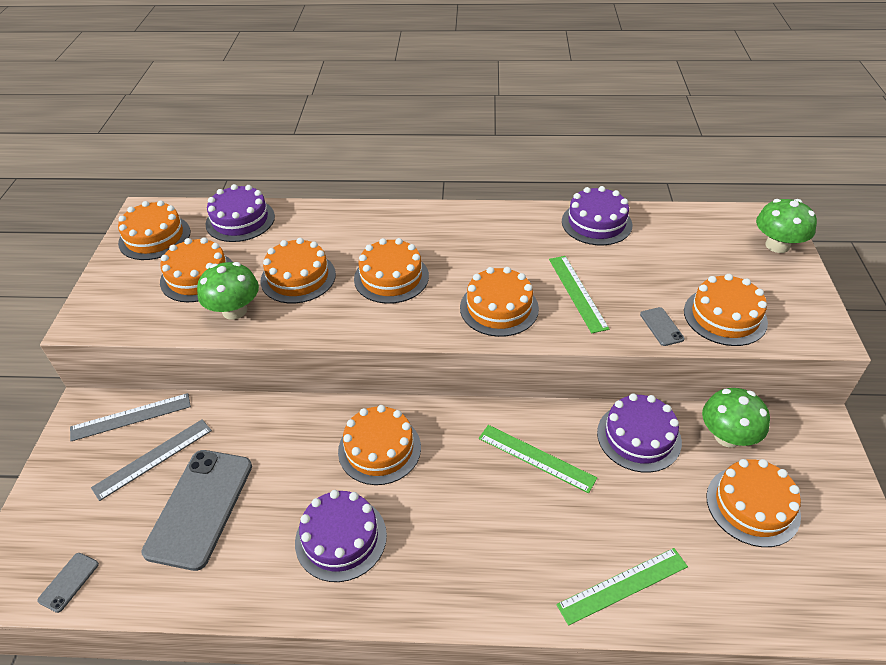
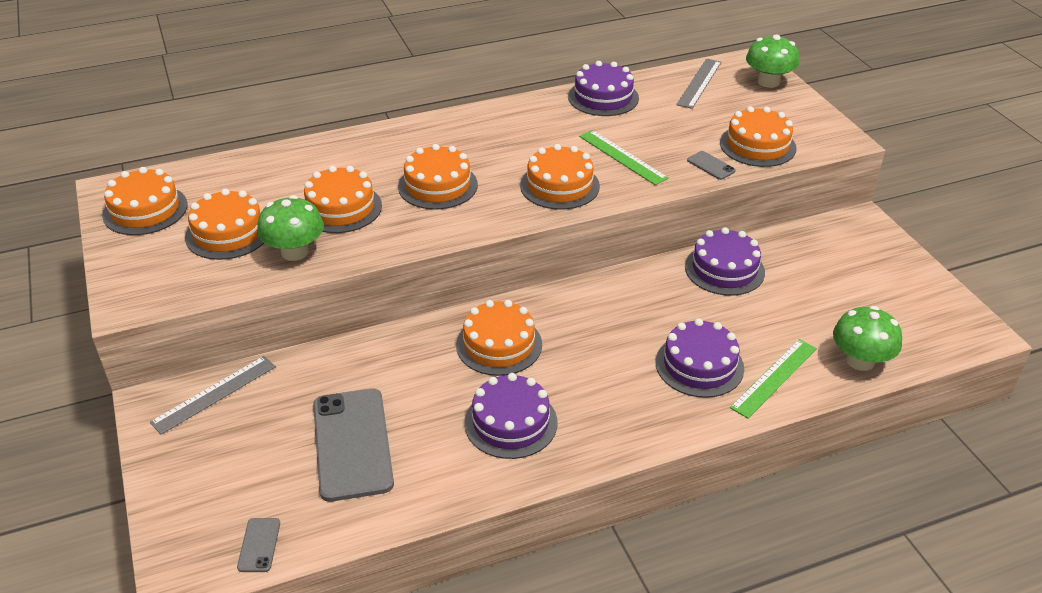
camera: 25 degrees left, 5 degrees down
grey ruler [91,419,212,501] -> grey ruler moved to [676,59,721,109]
purple cake [205,184,275,242] -> purple cake moved to [656,318,744,398]
green ruler [479,425,597,493] -> none
green mushroom [702,388,770,447] -> green mushroom moved to [833,306,902,371]
orange cake [706,459,801,547] -> none

